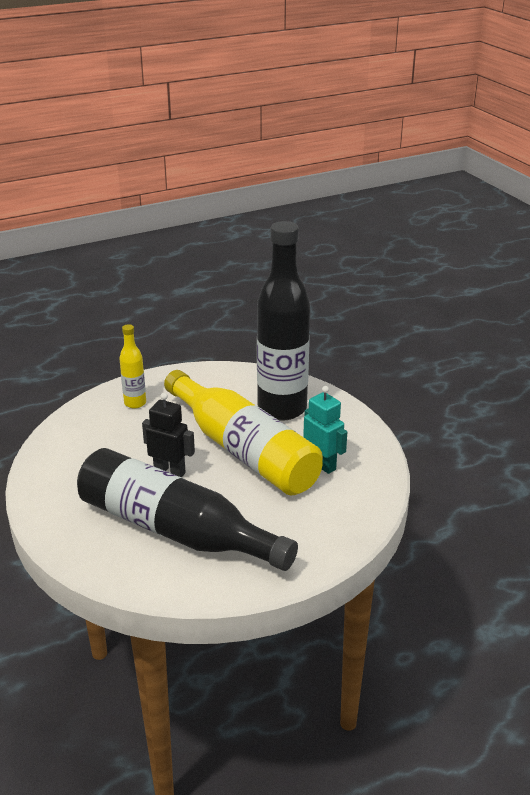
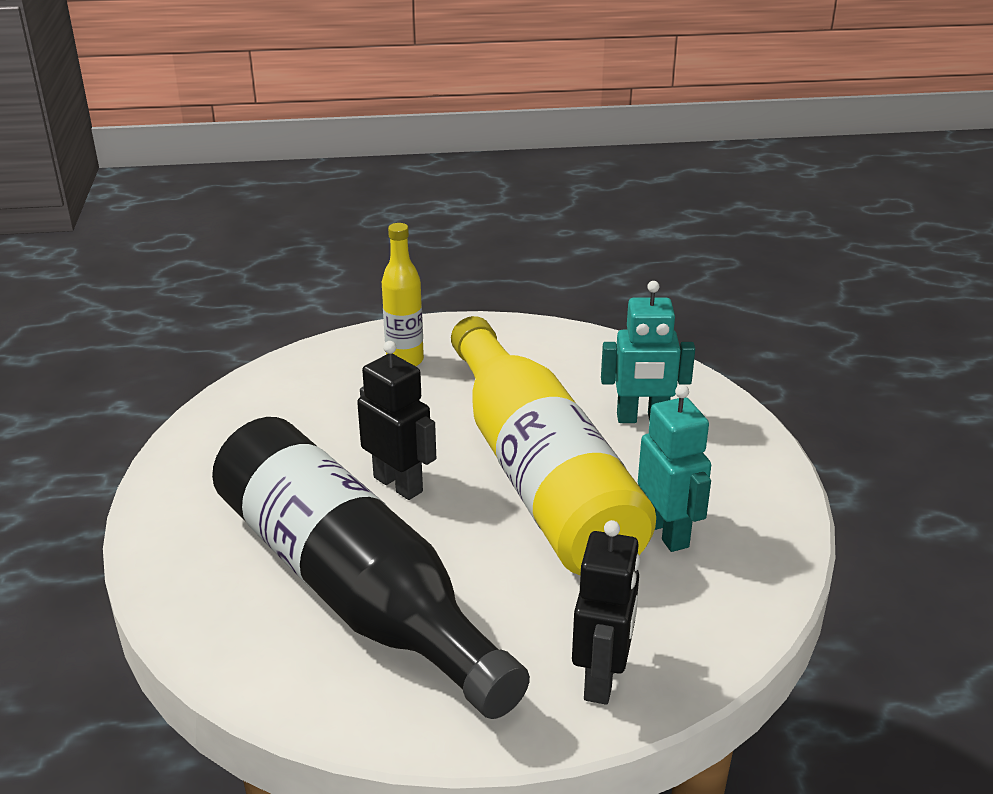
camera: 20 degrees right, 0 degrees up
black bottle [257,221,310,421] -> turquoise robot [601,281,695,423]
none -> black robot [572,520,640,705]

